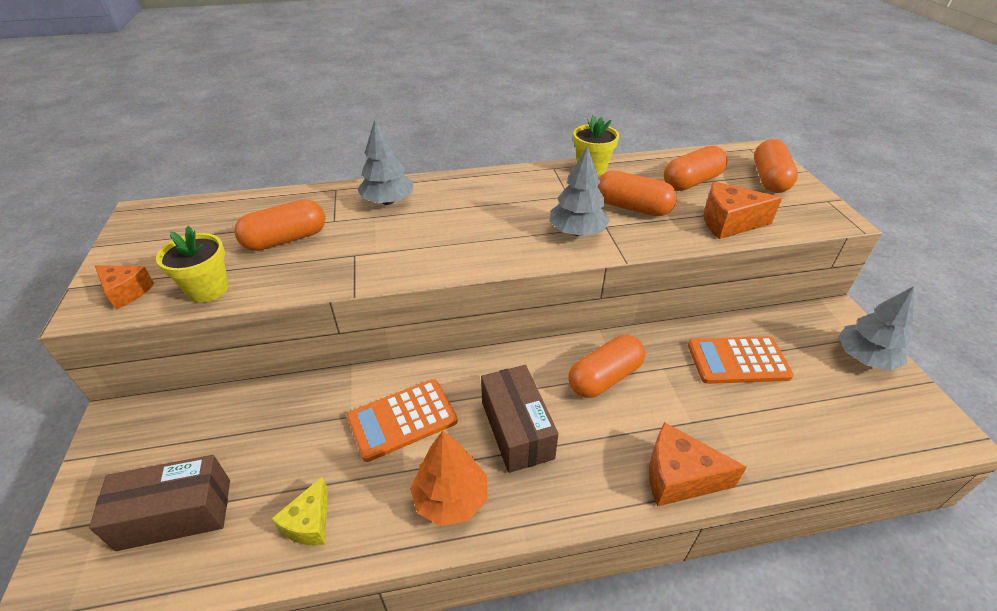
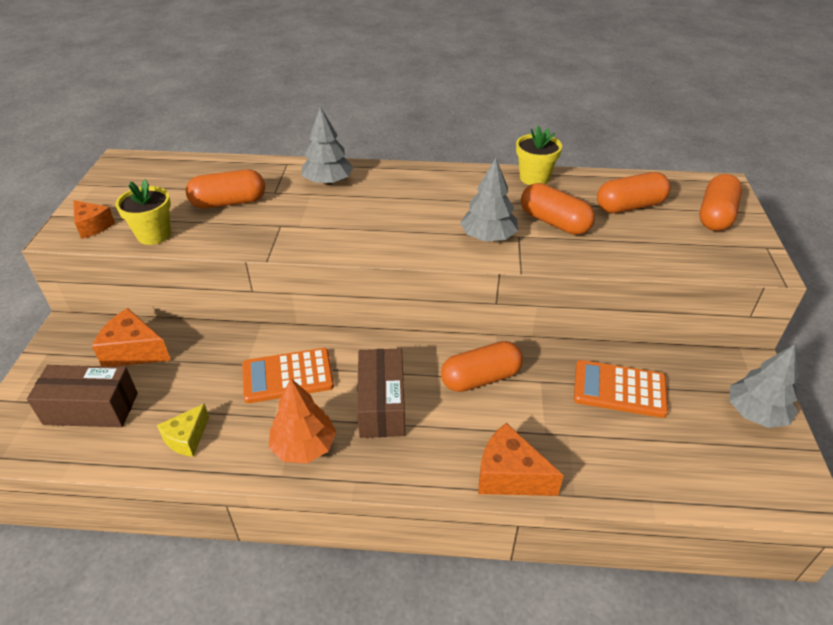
camera: 15 degrees right, 0 degrees up
orange cheese [704,182,782,239] -> orange cheese moved to [92,308,171,366]

